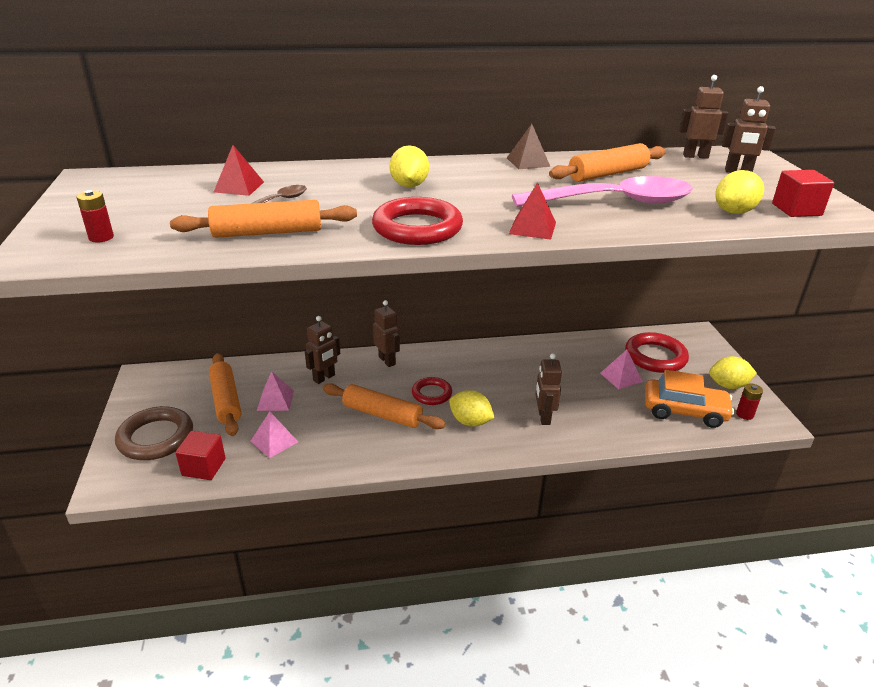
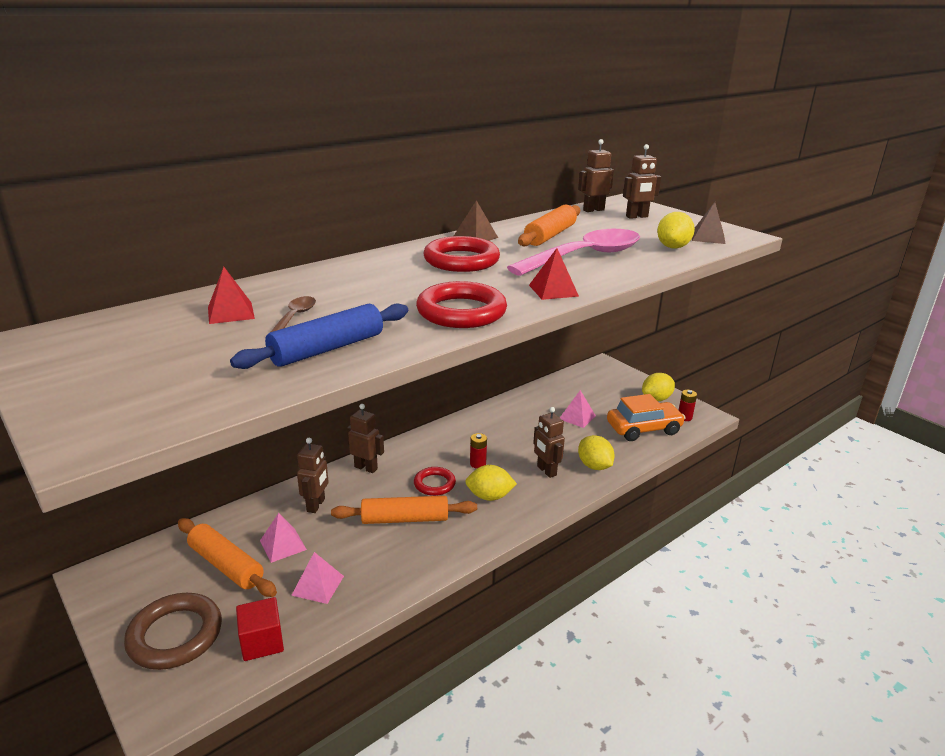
camera: 30 degrees left, 5 degrees down
red battery [76,190,114,243] -> red battery moved to [470,433,487,469]
orange rolling pin [170,200,357,238] -> blue rolling pin [230,304,408,369]
yellow lemon [389,145,429,187] -> yellow lemon moved to [578,435,615,470]
red ring [625,332,689,373] -> red ring moved to [424,236,500,272]
red cube [772,170,834,217] -> brown pyramid [692,202,726,244]

